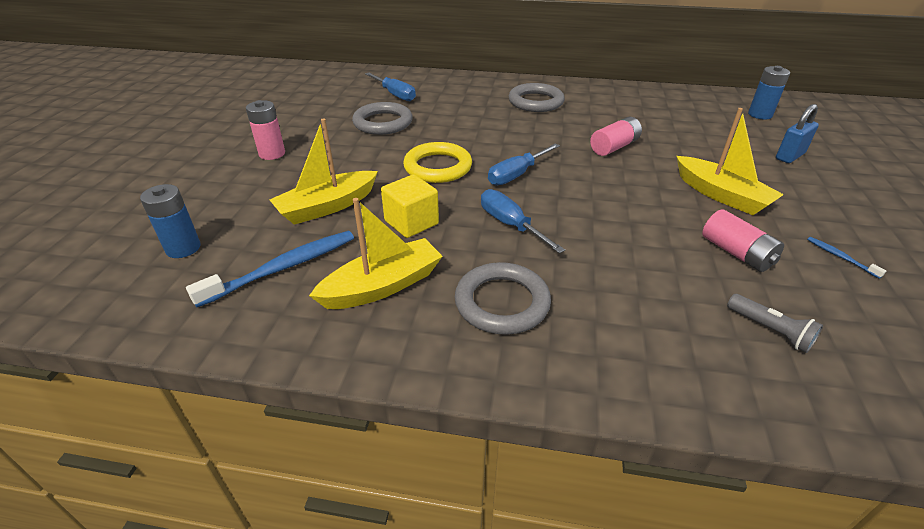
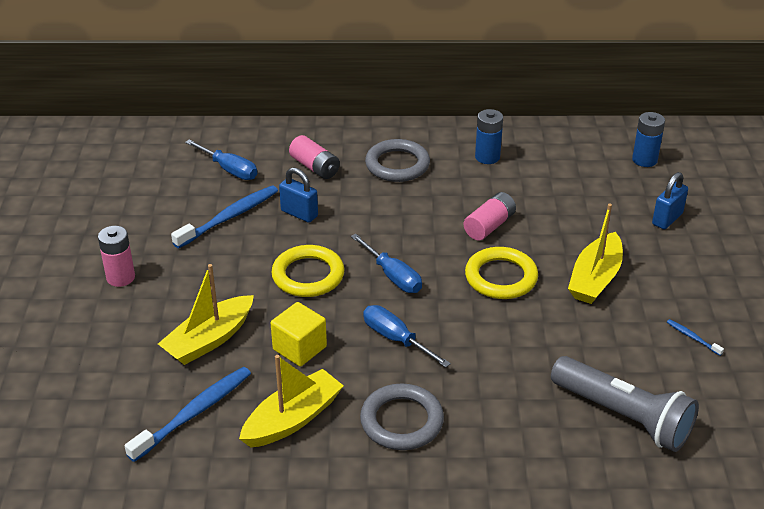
camera: 10 degrees left, 0 degrees up
blue battery [140,184,201,258] -> blue battery moved to [475,109,503,164]
grey ring [352,102,413,135] -> blue toothbrush [171,185,278,249]
blue screwdriver [488,143,560,186] -> blue screwdriver turned 75 degrees counterclockwise [351,234,422,293]
yellow boat [677,108,784,215] -> yellow boat turned 75 degrees clockwise [568,204,623,304]
pink battery [702,209,784,272] -> pink battery moved to [289,135,340,179]
grey flashlight [727,294,823,353] -> grey flashlight [551,356,699,452], size x2.16
none -> blue padlock [279,167,318,223]
none -> yellow ring [465,247,538,299]

